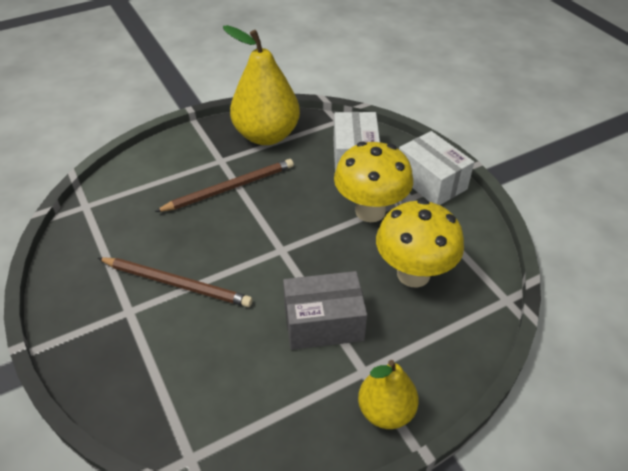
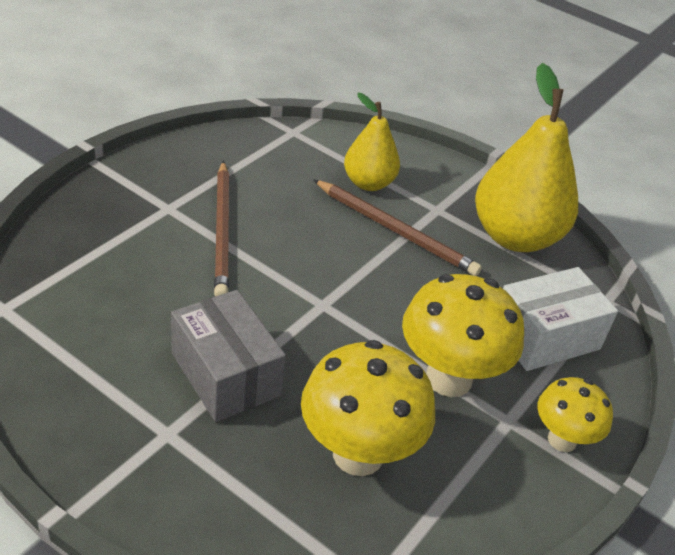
camera: 60 degrees right, 5 degrees down
yellow pear [358,360,419,429] -> yellow pear moved to [344,93,400,191]
white box [399,131,474,205] -> yellow mushroom [537,377,613,452]

